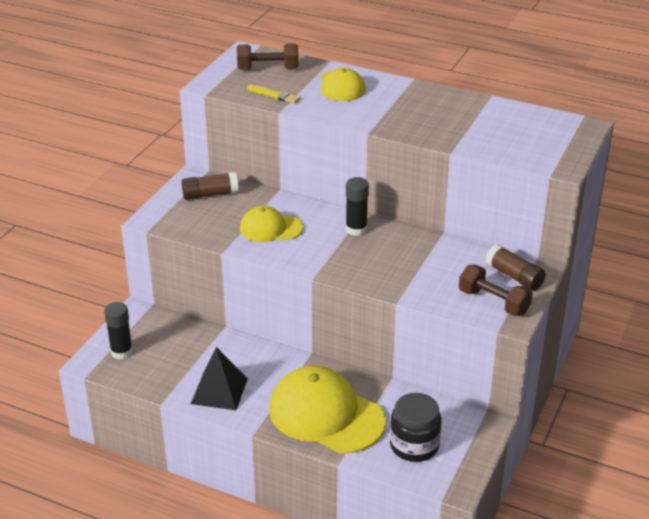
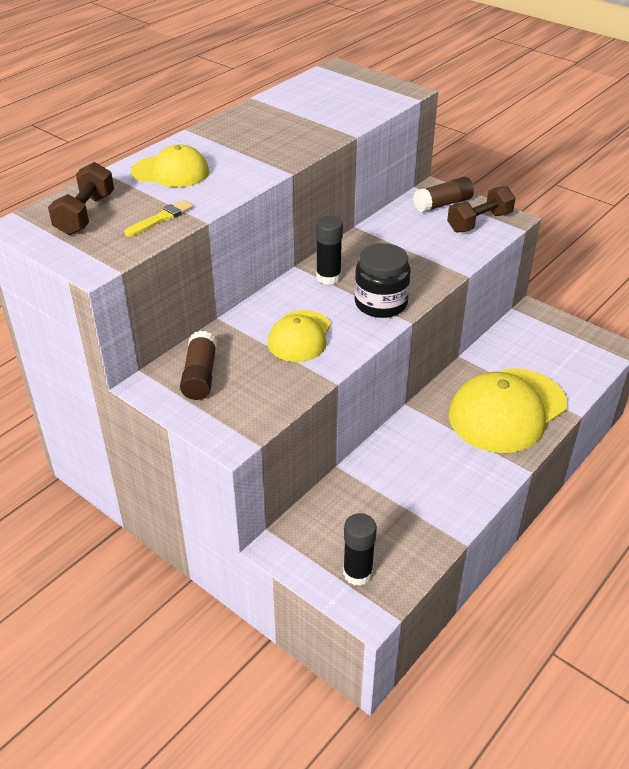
camera: 75 degrees left, 5 degrees up
black pyramid [191,347,248,410] -> none
black jar [390,393,441,462] -> black jar moved to [354,243,411,318]

